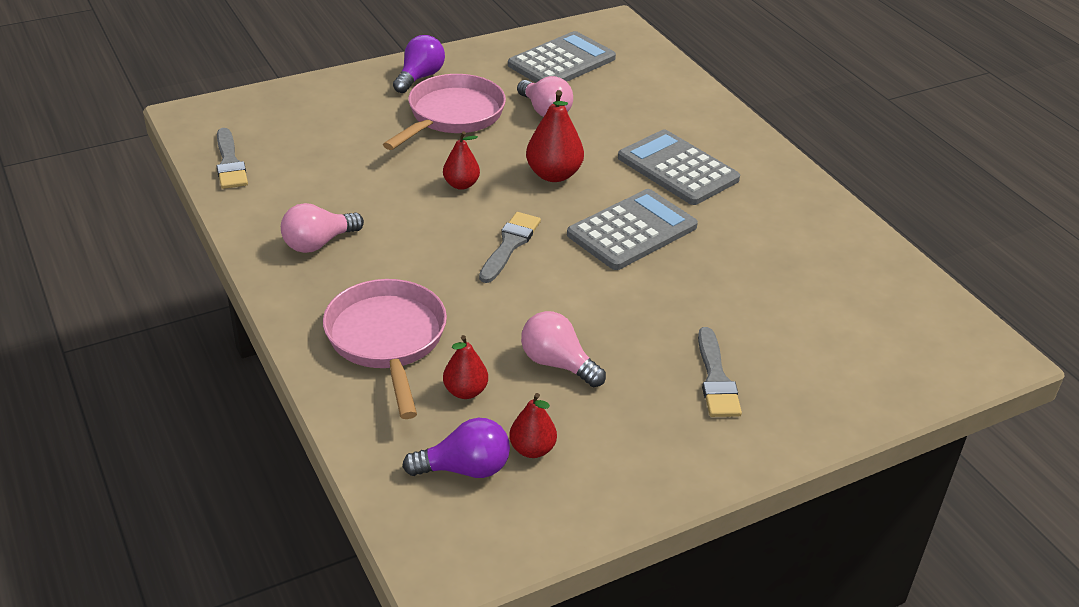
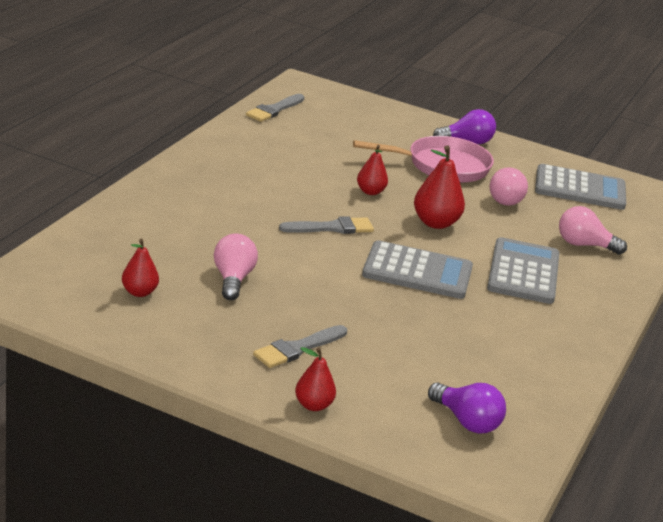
camera: 50 degrees right, 10 degrees down
pink light bulb [281,203,364,253] -> pink light bulb moved to [559,206,627,255]
pink pan [323,279,447,419] -> none
purple light bulb [402,418,510,478] -> purple light bulb moved to [428,383,506,434]
red pear [443,335,488,399] -> red pear moved to [295,347,336,411]

